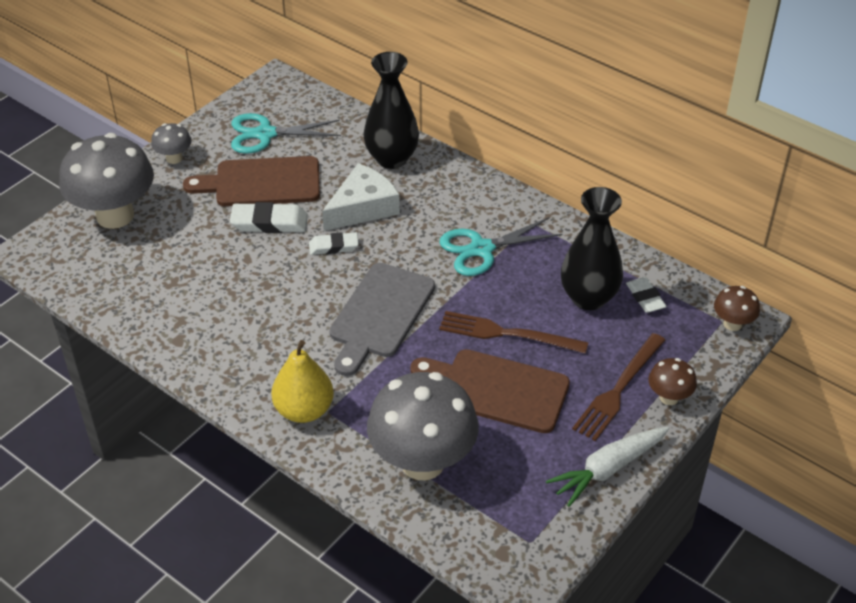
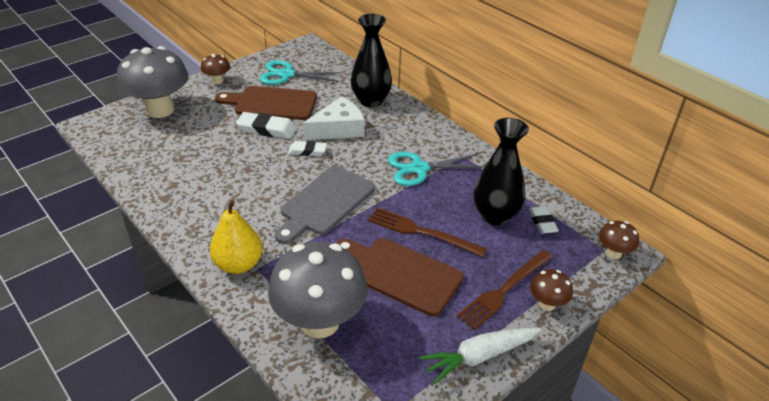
camera: 10 degrees right, 5 degrees down
grey mushroom [151,123,191,164] -> brown mushroom [201,54,230,84]

